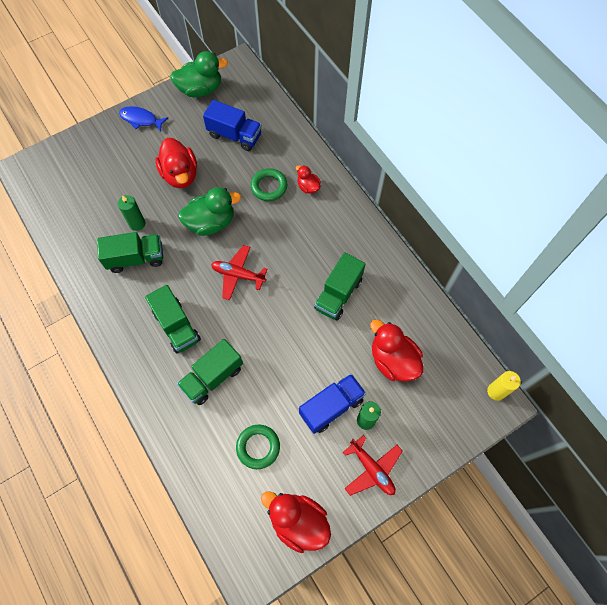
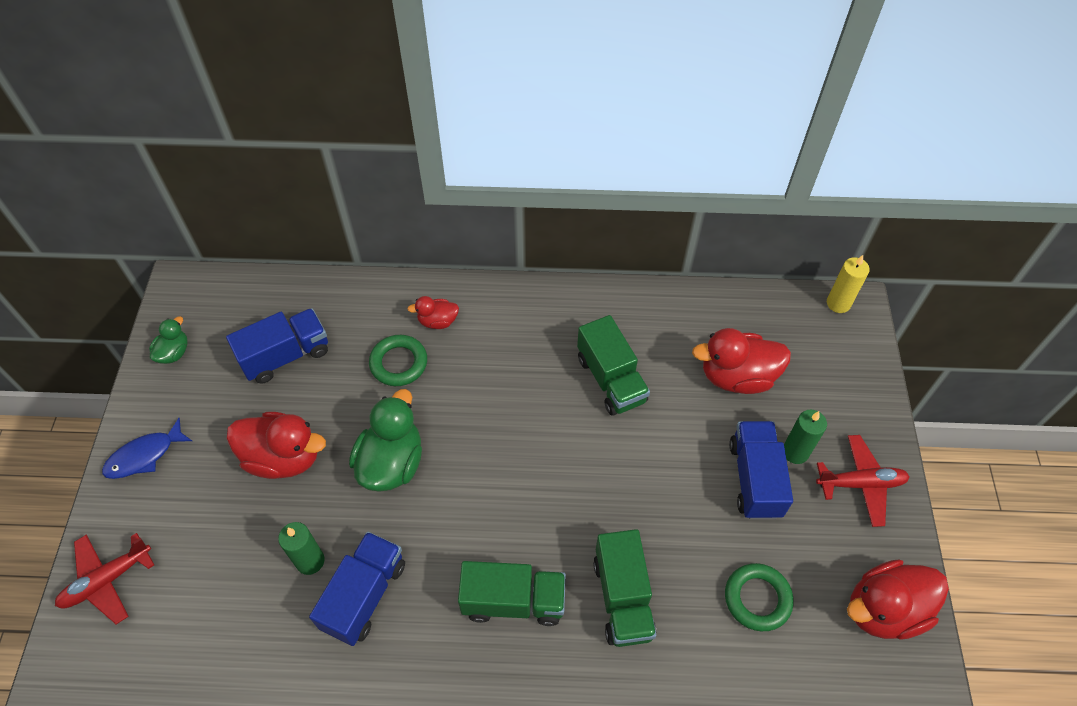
camera: 55 degrees left, 10 degrees down
green truck [97,232,163,273] -> blue truck [309,532,405,646]
green duck [170,51,228,97] -> green duck [149,316,188,364], size x0.53
red plane [211,245,267,300] -> red plane moved to [55,533,154,624]

